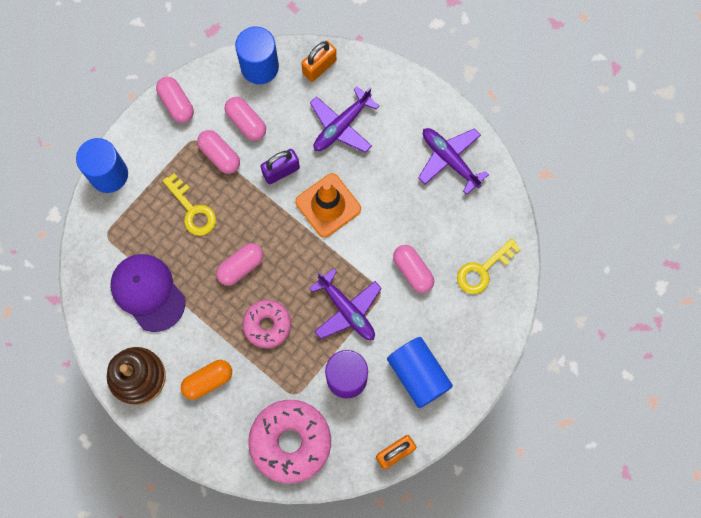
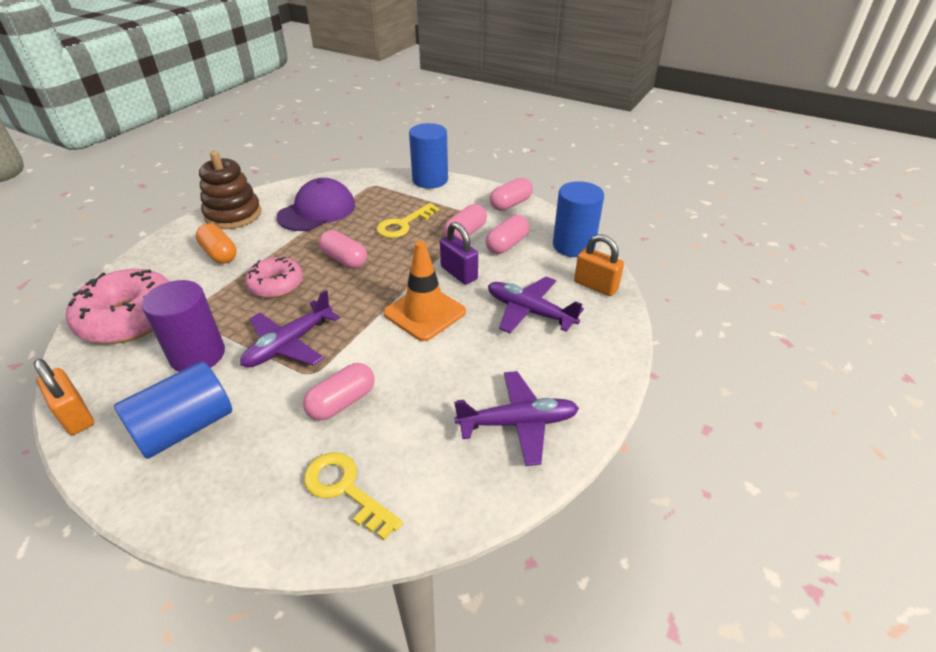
camera: 80 degrees right, 35 degrees down
purple plane [418,128,489,195] -> purple plane turned 45 degrees clockwise [454,371,579,466]

